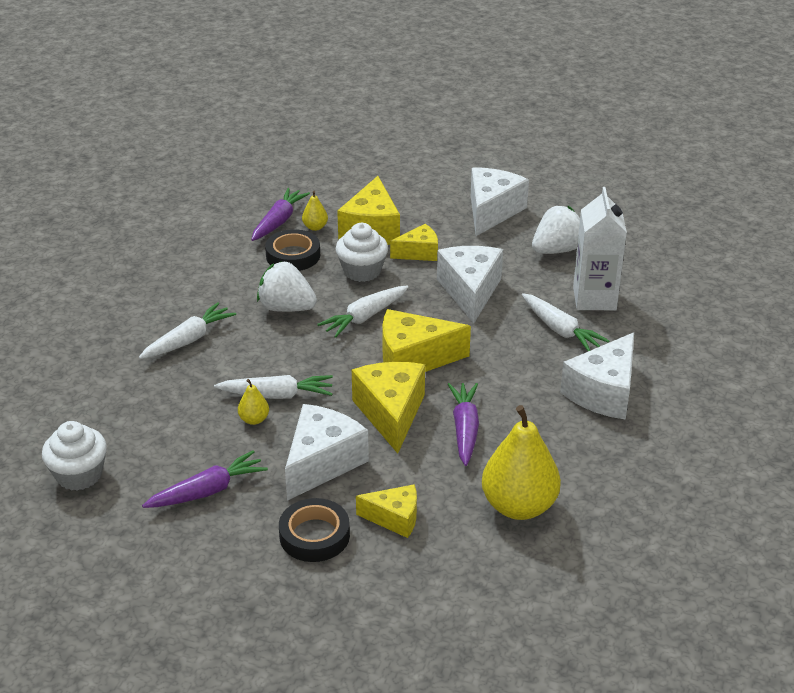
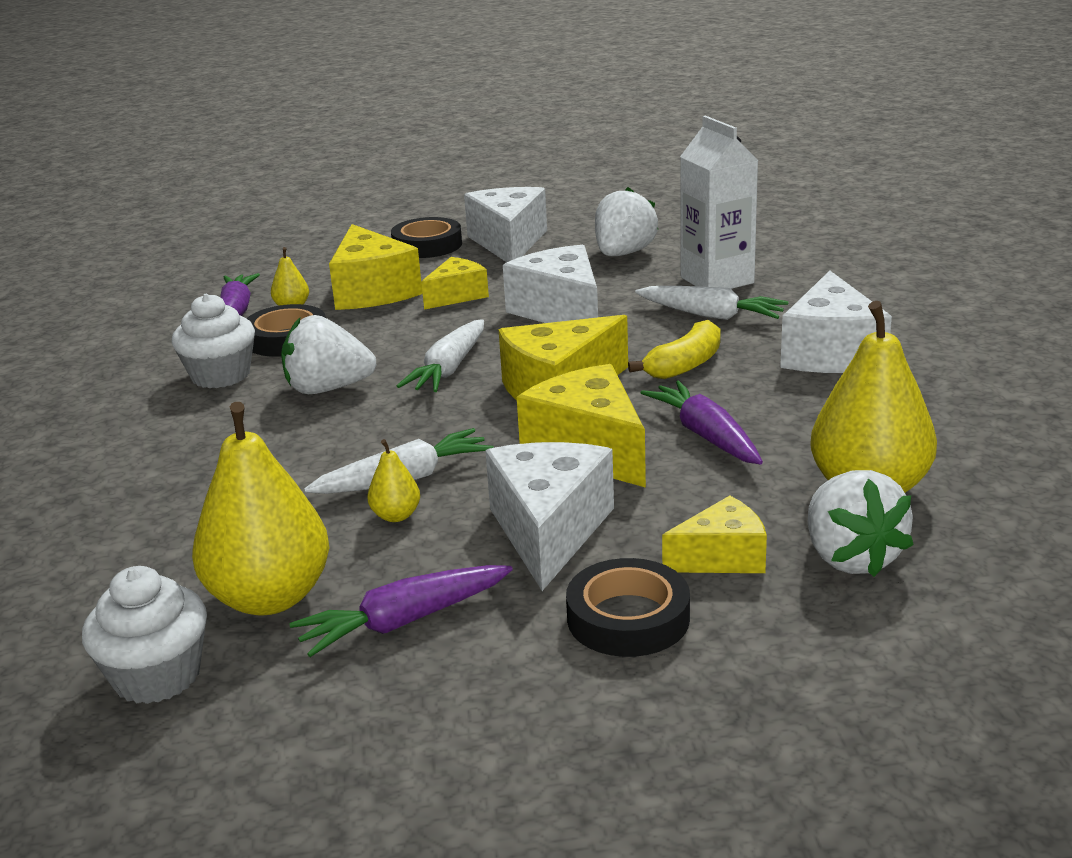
camera: 25 degrees left, 10 degrees down
white carrot [139,302,236,359] -> none
purple carrot [142,450,268,508] -> purple carrot turned 150 degrees counterclockwise [289,565,513,657]
white cupcake [336,223,388,282] -> white cupcake moved to [172,294,255,388]
none -> yellow pear [192,402,329,615]
none -> black tape [391,217,462,258]
none -> yellow banana [628,320,721,379]
none -> white strawberry [808,470,914,577]

